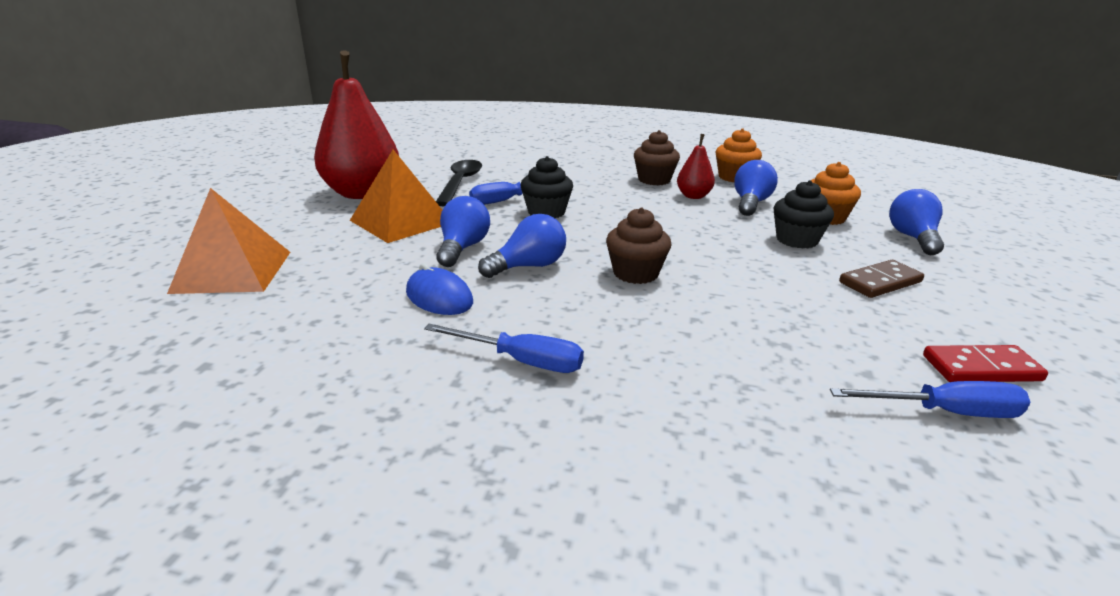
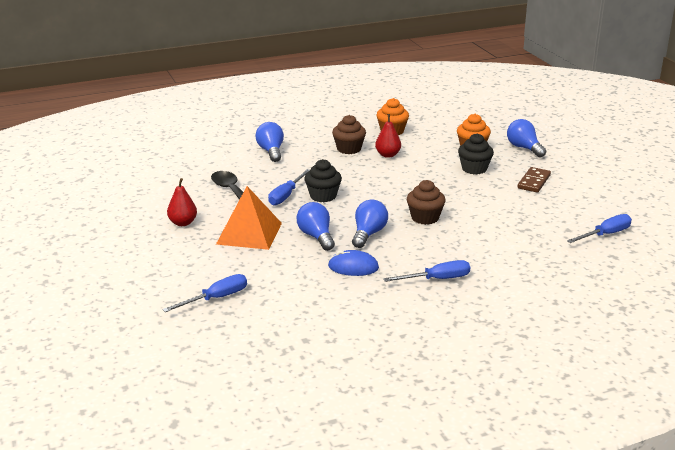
camera: 35 degrees left, 0 degrees up
orange pyramid [167,188,290,294] -> blue screwdriver [162,274,247,312]
red pear [314,50,399,199] -> red pear [167,178,197,226], size x0.47
blue light bulb [734,160,778,216] -> blue light bulb moved to [255,122,284,162]
red domino [923,345,1048,382] -> none

